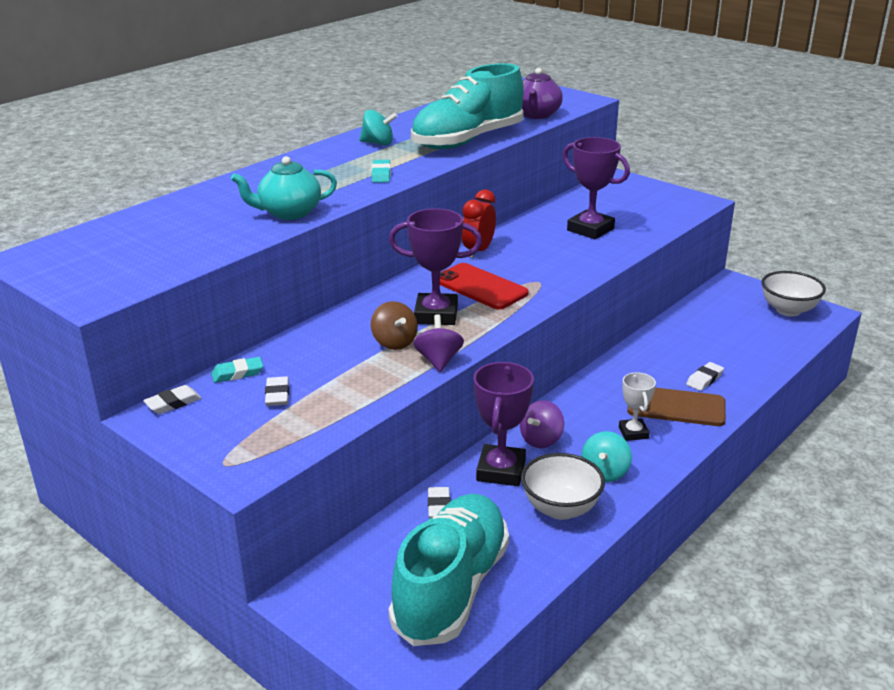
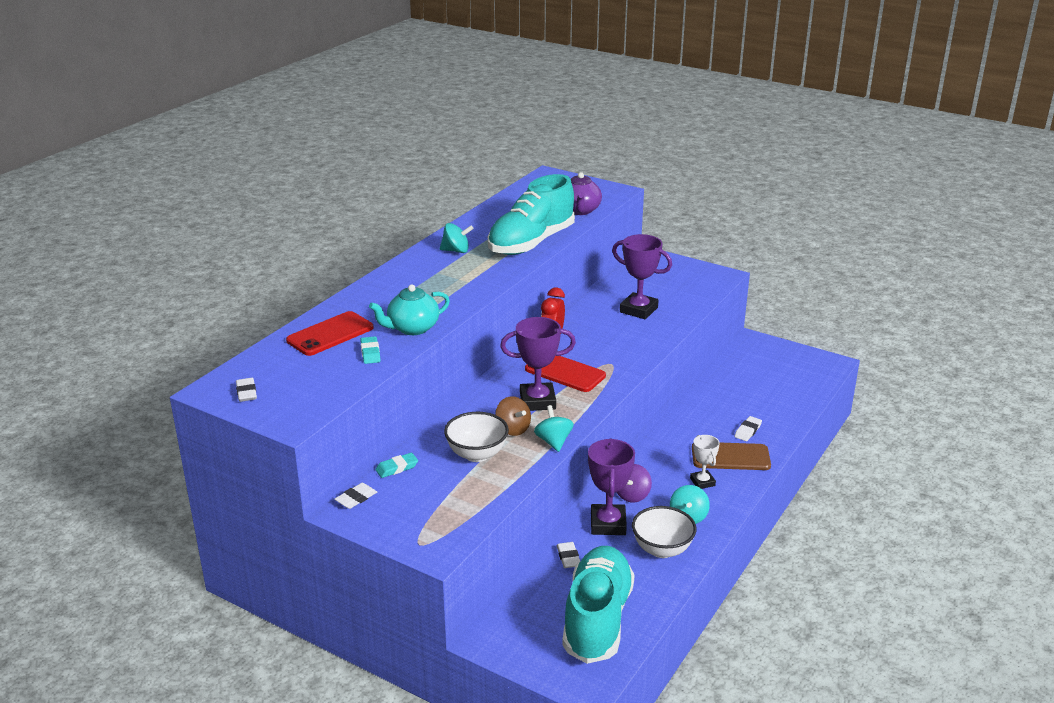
camera: 10 degrees left, 0 degrees up
white eraser [265,376,289,406] -> white eraser moved to [236,378,257,402]
turquoise eraser [371,160,391,183] -> turquoise eraser moved to [360,336,380,364]
purple spinning top [413,314,464,372] -> turquoise spinning top [534,405,574,452]
white bowl [761,271,826,316] -> white bowl moved to [444,412,509,462]
none -> red phone [286,311,374,356]

